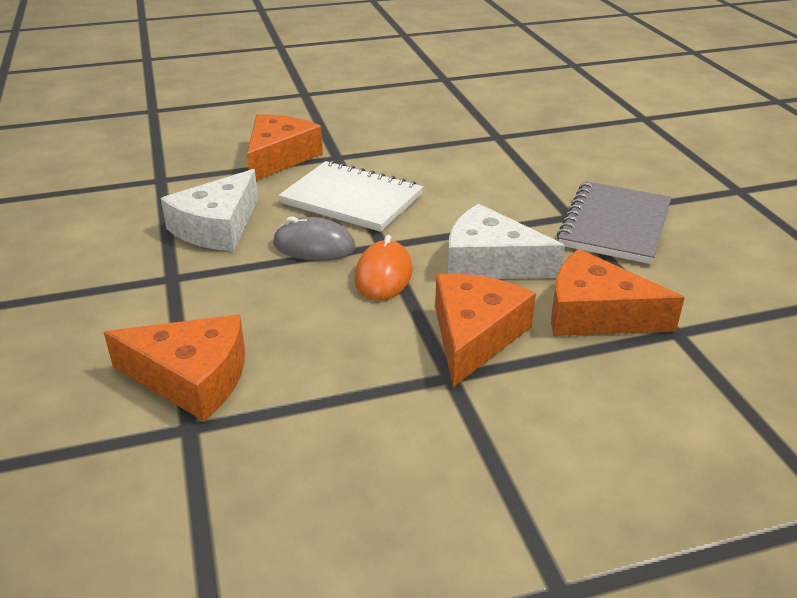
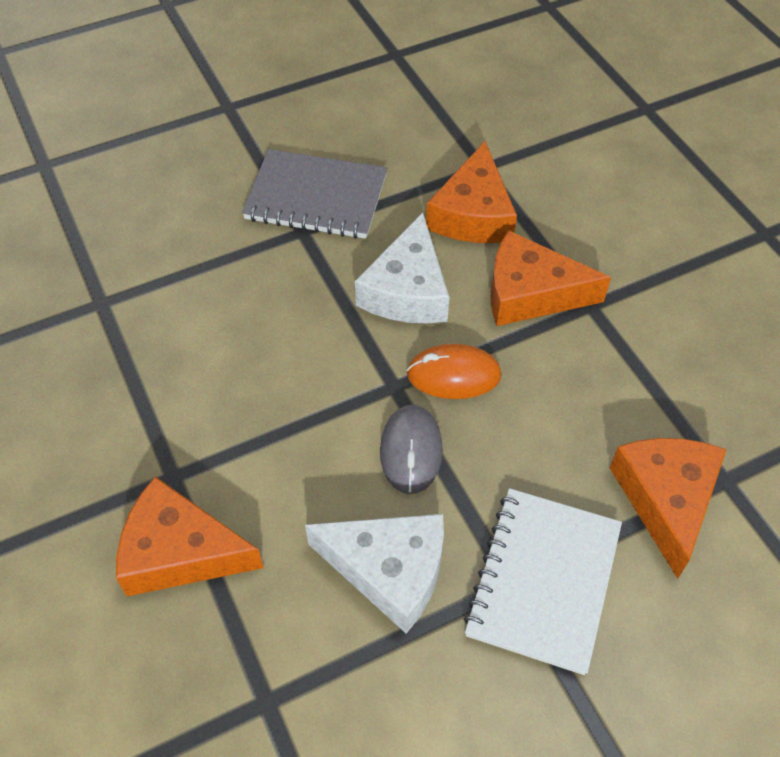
camera: 100 degrees left, 20 degrees up
white notebook [278,160,423,232] -> white notebook moved to [464,488,622,675]

